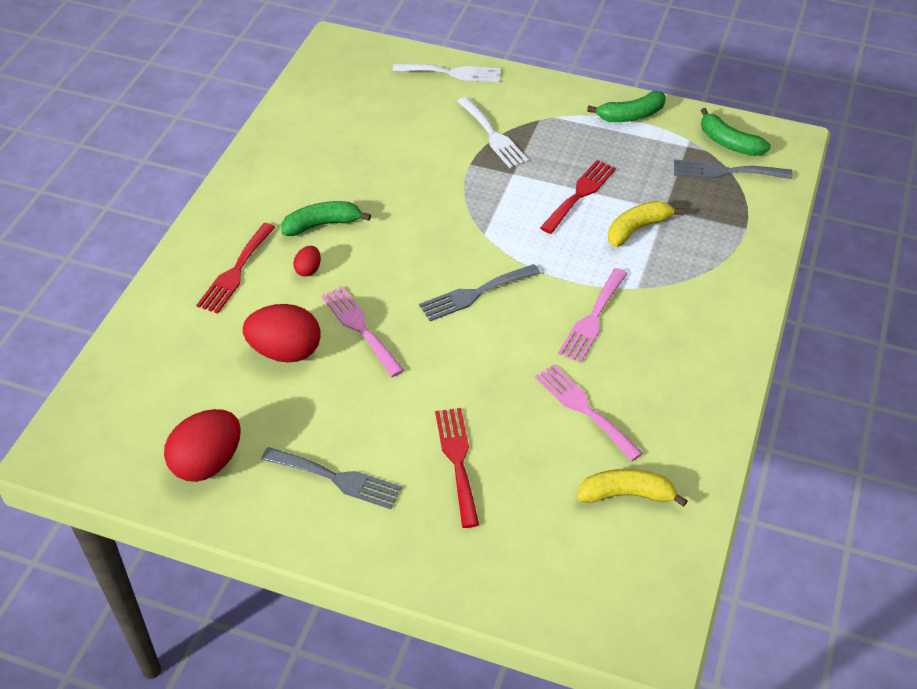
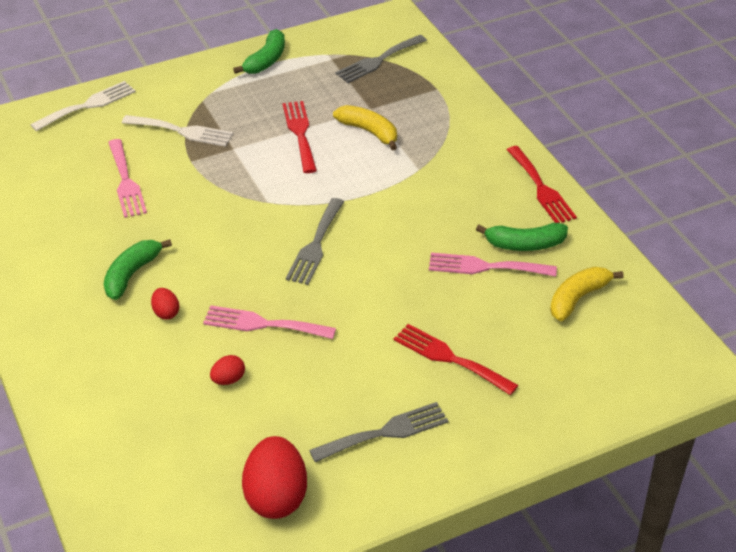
camera: 45 degrees left, 5 degrees down
red fork [196,223,276,314] -> red fork moved to [507,146,577,223]
red egg [243,304,320,363] -> red egg [210,355,245,385], size x0.47
pink fork [558,268,628,363] -> pink fork moved to [108,139,147,218]
yellow banana [608,201,684,247] -> yellow banana turned 120 degrees clockwise [333,105,397,151]
green banana [701,108,771,156] -> green banana moved to [476,223,568,251]

